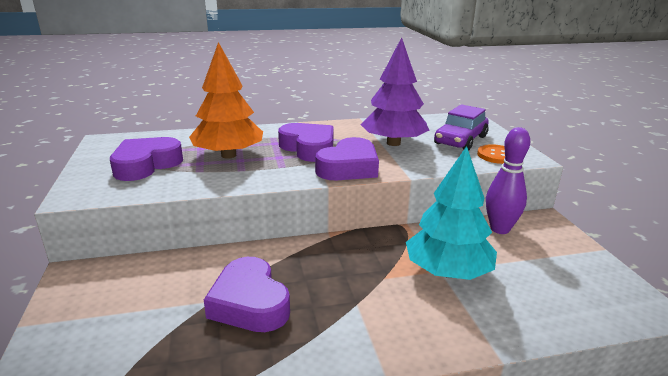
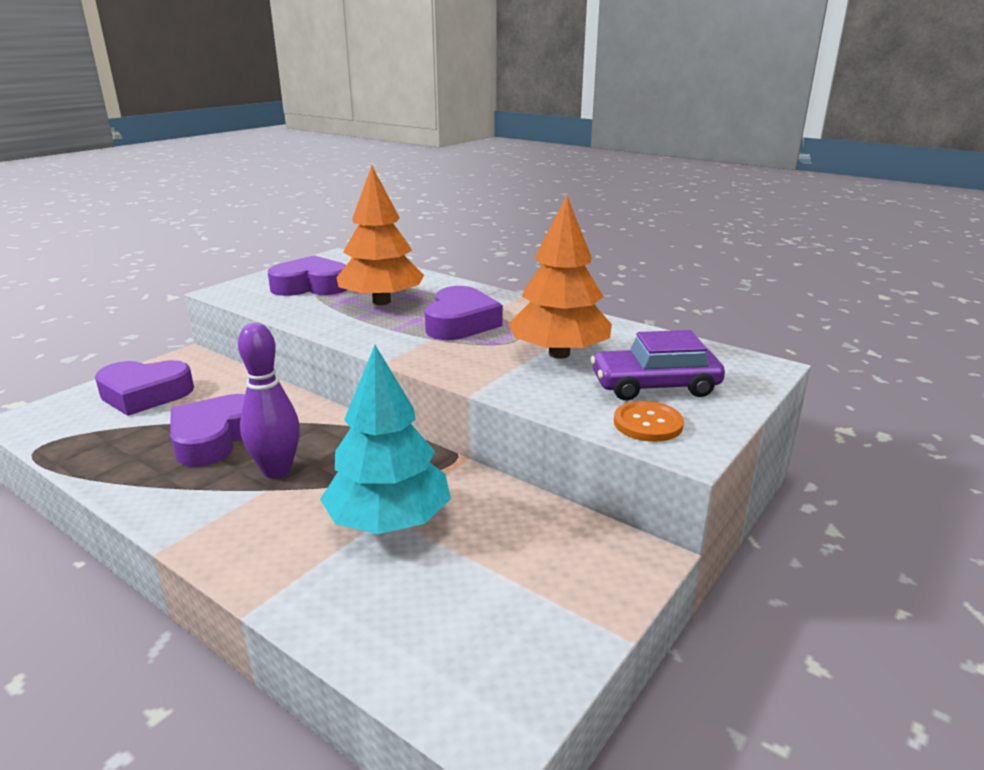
camera: 50 degrees right, 0 degrees up
purple heart [315,137,379,180] -> purple heart moved to [95,360,194,416]
purple tree [361,37,429,146] -> orange tree [508,195,612,359]
purple bowling pin [486,127,530,234] -> purple bowling pin moved to [238,323,300,478]

